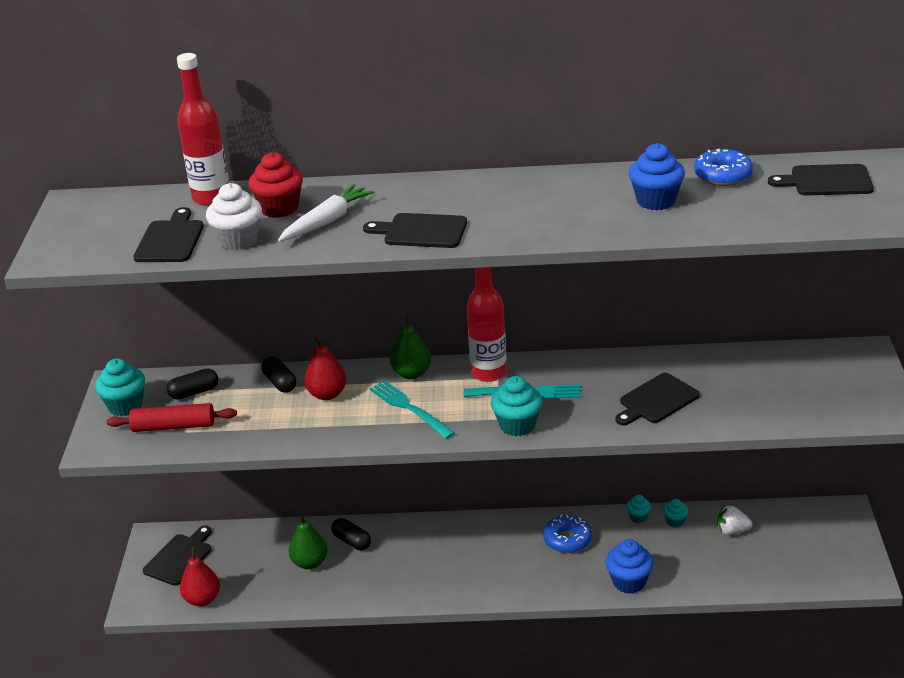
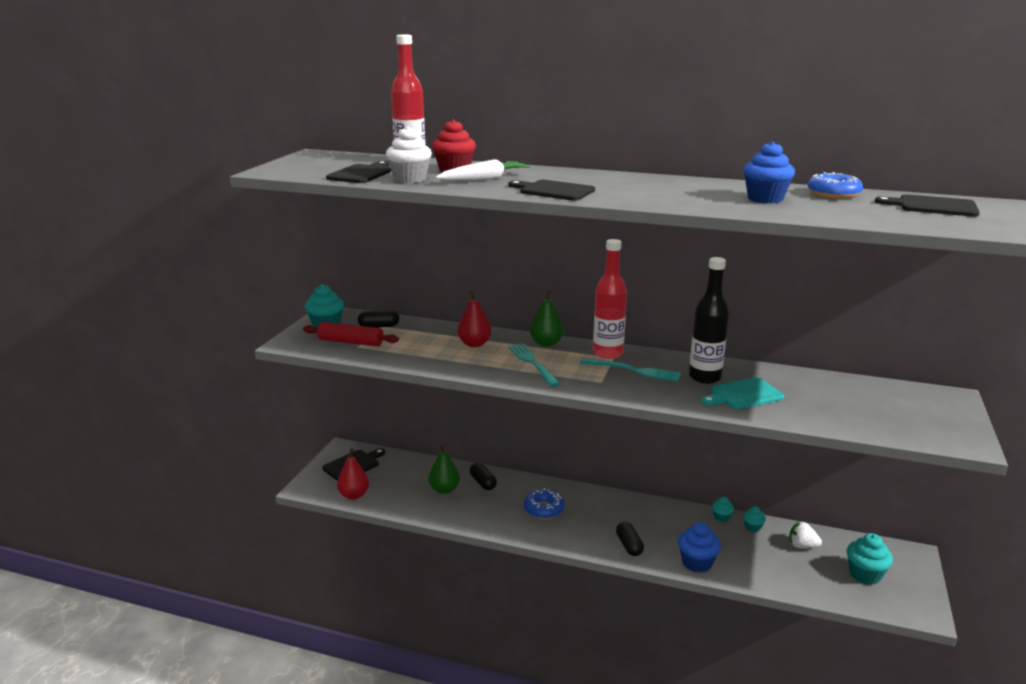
camera: 15 degrees right, 10 degrees down
black capsule [261,356,296,393] -> black capsule moved to [616,522,644,556]
turquoise cupcake [491,376,543,436] -> turquoise cupcake moved to [847,533,893,585]
blue donut [543,515,592,553] -> blue donut moved to [524,488,565,519]
black cutting board [615,373,700,426] -> turquoise cutting board [701,377,784,409]
none -> black bottle [689,257,729,384]

